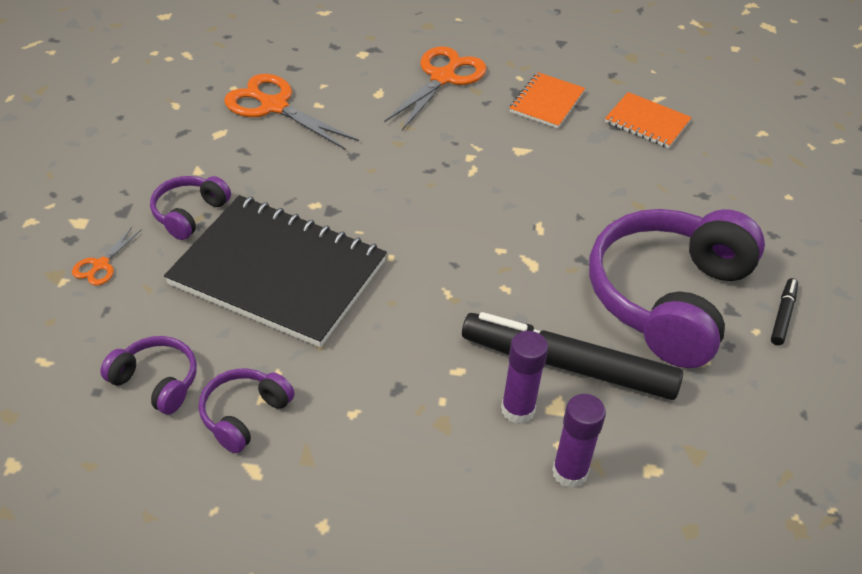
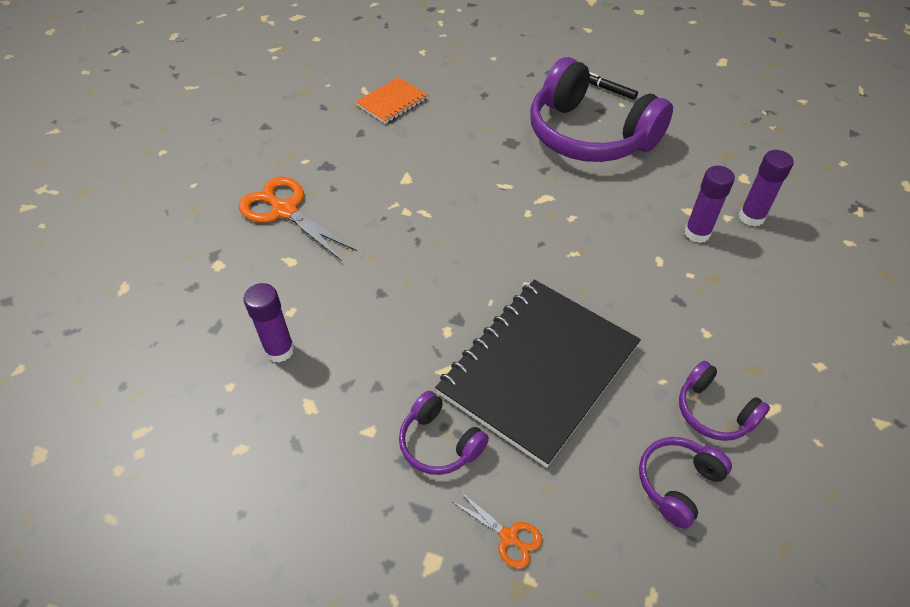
camera: 75 degrees left, 5 degrees up
orange scissors [224,74,359,150] -> purple glue stick [243,283,295,363]
black marker [462,312,683,400] -> none
orange notebook [510,72,585,129] -> none

